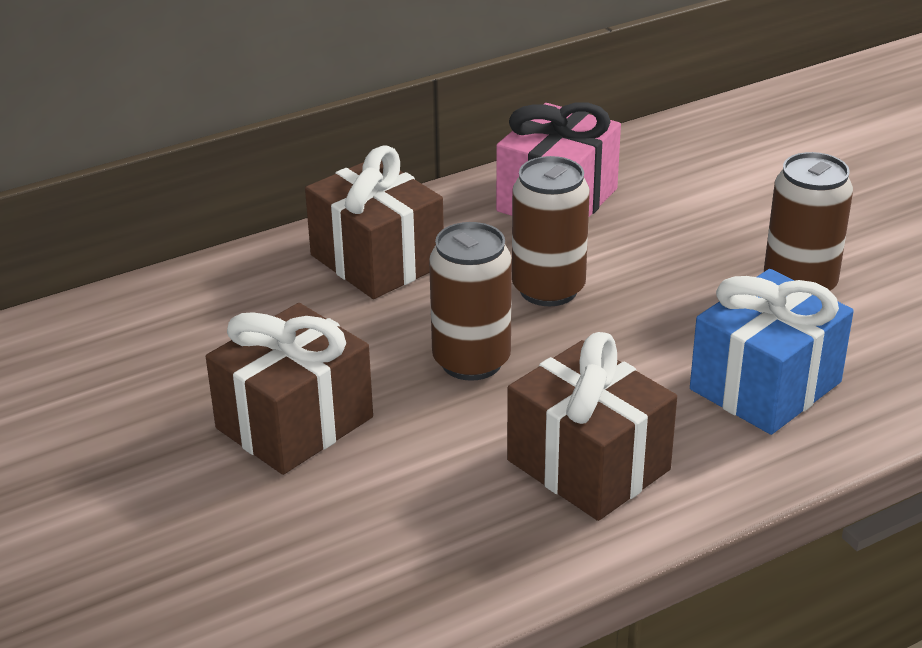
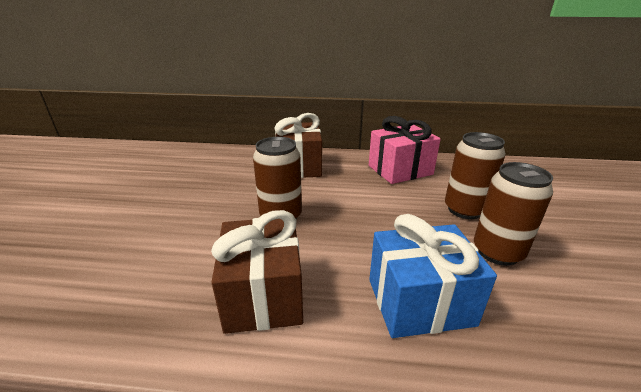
camera: 35 degrees right, 5 degrees down
brown gift [206,303,373,475] -> none
brown can [512,156,590,306] -> brown can moved to [445,132,506,219]

